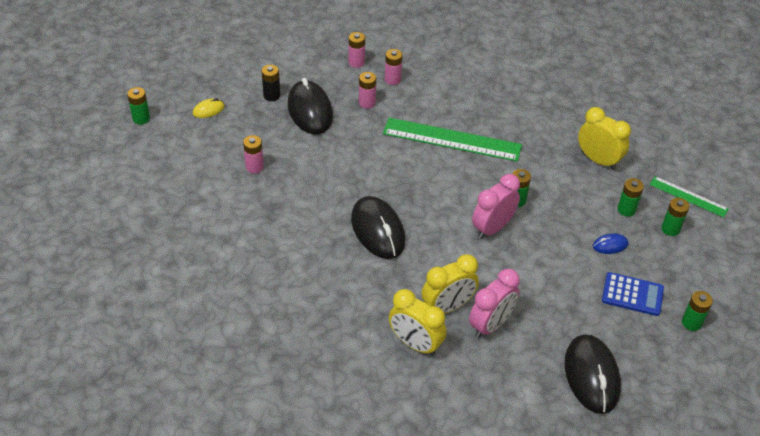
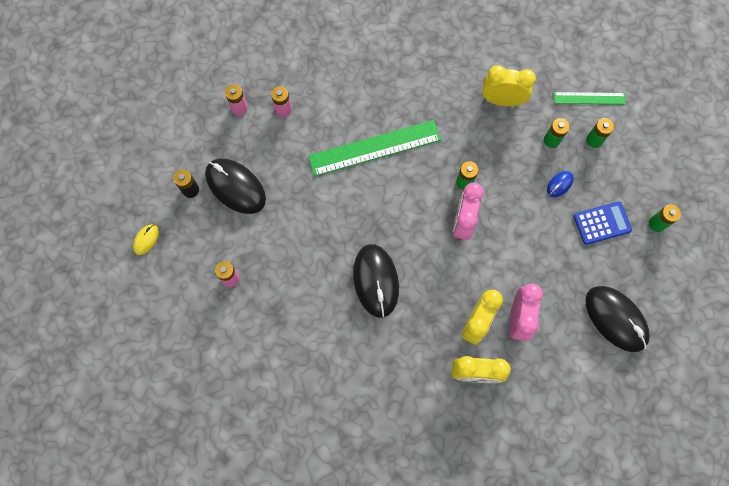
camera: 30 degrees left, 25 degrees up
green battery [127,87,150,125] -> none
black mouse [351,196,405,259] -> black mouse turned 45 degrees clockwise [353,244,399,318]
pink battery [359,72,376,109] -> none

